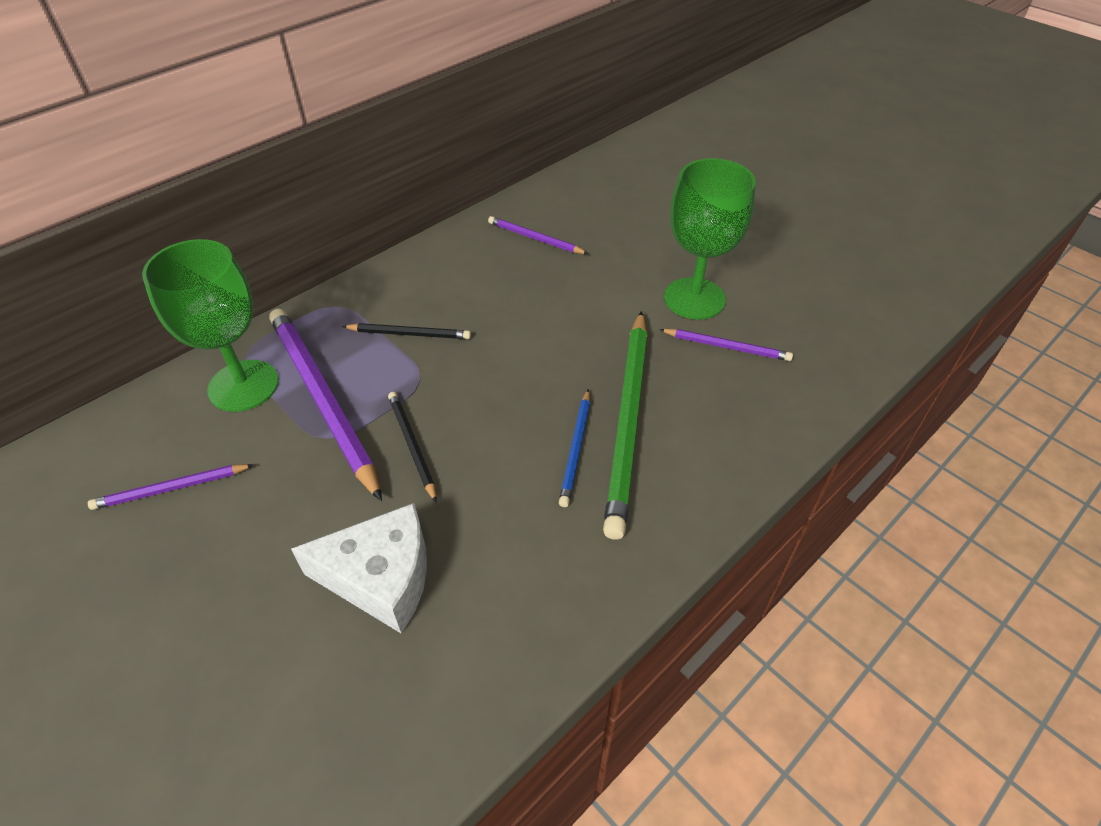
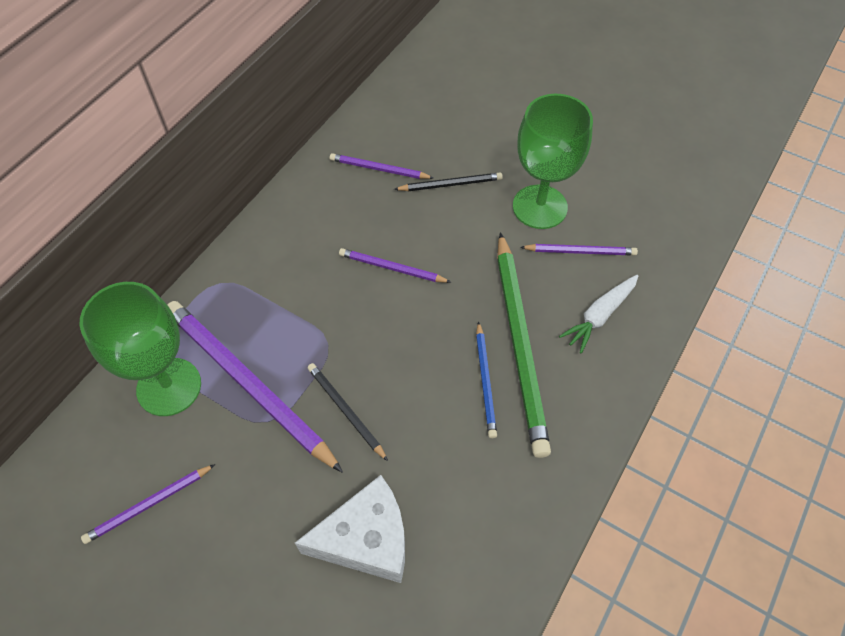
camera: 15 degrees left, 10 degrees up
black pencil [342,323,471,339] -> black pencil moved to [394,173,503,191]
none -> purple pencil [339,248,451,283]
none -> white carrot [559,275,638,353]

